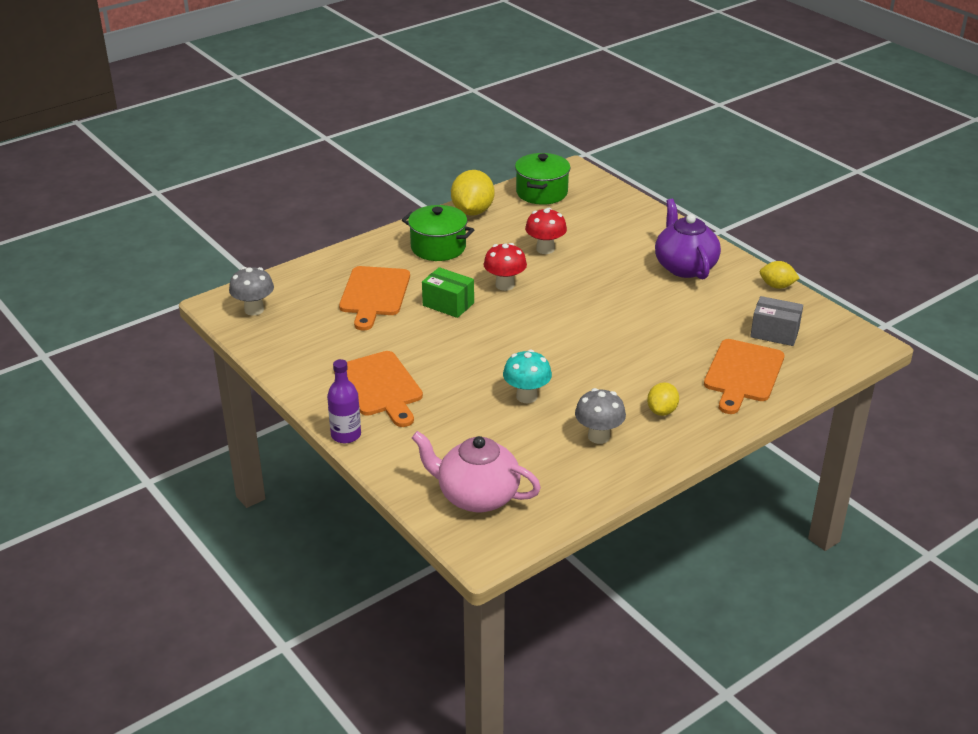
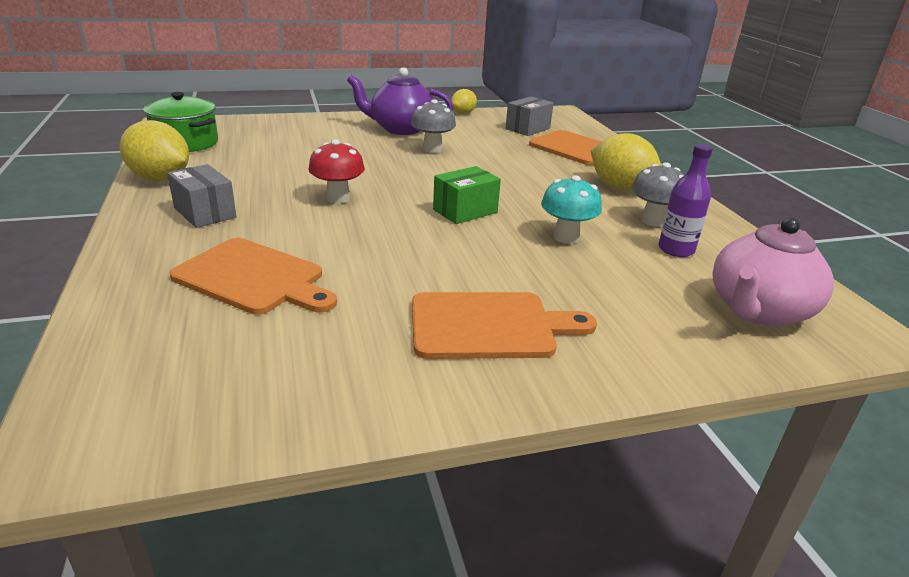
camera: 70 degrees left, 5 degrees down
grey mushroom [229,267,274,316] -> grey mushroom moved to [411,99,456,153]
purple bottle [327,359,361,443] -> purple bottle moved to [659,144,713,257]
green pot [402,205,474,261] -> grey box [167,164,237,228]
green box [422,267,474,318] -> green box moved to [433,166,501,224]
red mushroom [525,208,567,254] -> none
yellow lemon [647,382,679,416] -> yellow lemon [591,133,661,190], size x1.73

